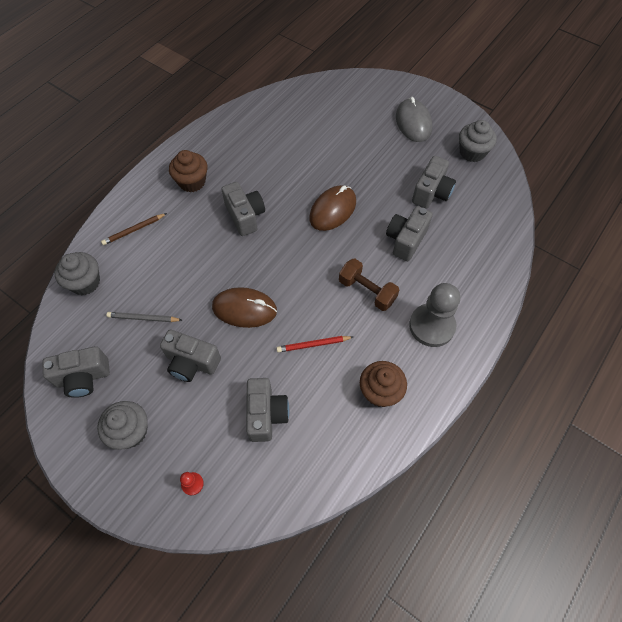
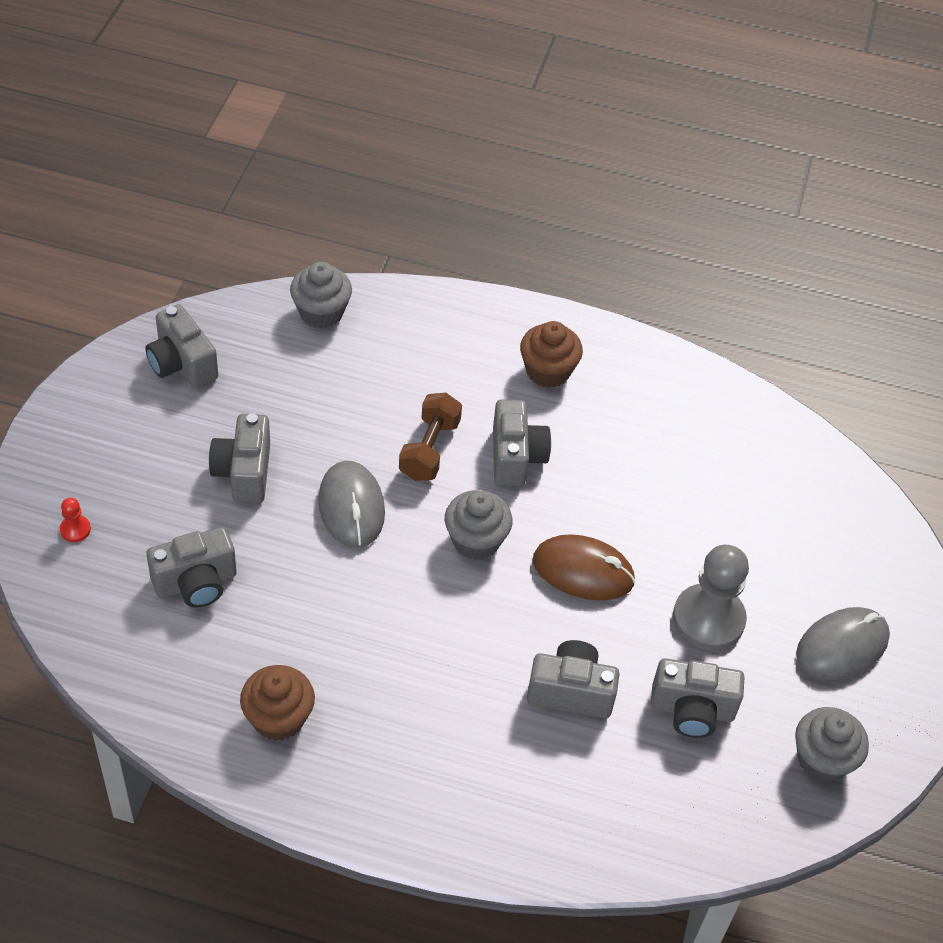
camera: 65 degrees right, 10 degrees down
grey cupcake [97,401,148,450] -> grey cupcake moved to [445,490,513,560]
brown pencil [101,213,167,245] -> none
grey pencil [107,312,182,322] -> none
brown mouse [212,287,277,328] -> grey mouse [318,461,385,548]
grey camera [222,182,265,236] -> grey camera turned 45 degrees counterclockwise [493,399,551,487]
red pencil [276,336,353,352] -> none
brown dumbbell [339,258,399,311] -> brown dumbbell moved to [399,393,462,481]
grey pawn [409,283,460,347] -> grey pawn moved to [673,545,749,651]

